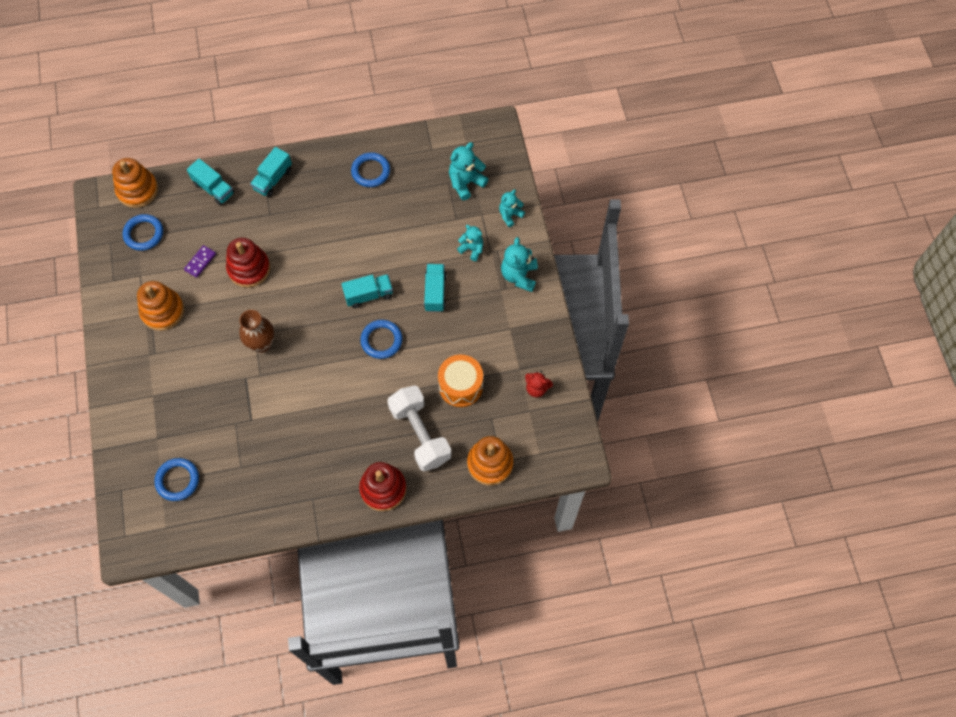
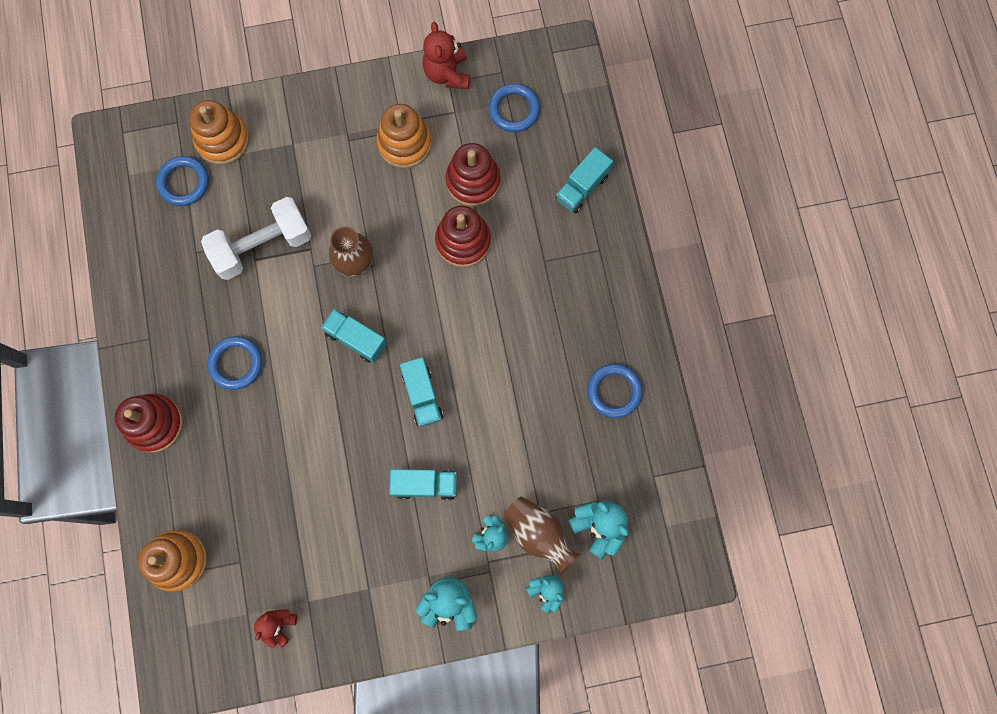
camera: 90 degrees right, 10 degrees up
orange stacking toy [112,158,158,208] -> orange stacking toy moved to [189,100,249,165]
purple domino [184,245,216,278] -> red stacking toy [445,143,500,206]
turquoise truck [250,147,292,197] -> turquoise truck moved to [321,309,387,363]
blue ring [360,320,403,359] -> blue ring moved to [207,336,262,390]
white dumbbell [387,385,452,472] -> white dumbbell moved to [201,197,312,280]
orange drum [438,355,483,407] -> none
none -> red teddy bear [423,22,470,89]
none -> brown vase [504,497,581,575]

